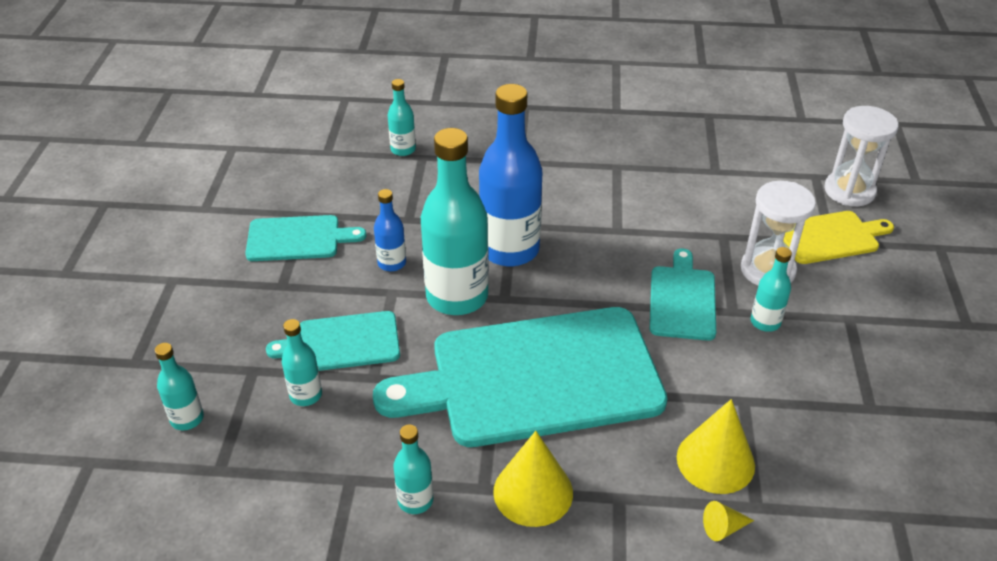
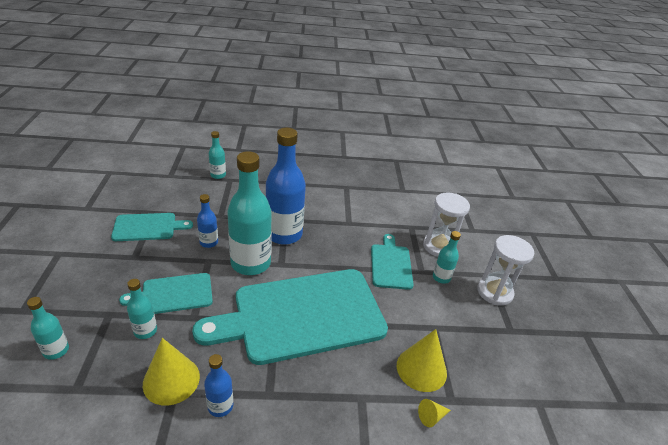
camera: 10 degrees left, 5 degrees down
turquoise bottle [393,425,433,514] -> blue bottle [204,354,233,417]
yellow cone [493,431,573,527] -> yellow cone moved to [143,338,200,406]
yellow cutting board [783,211,894,264] -> none
white hourglass [824,106,899,206] -> white hourglass moved to [477,235,534,306]

